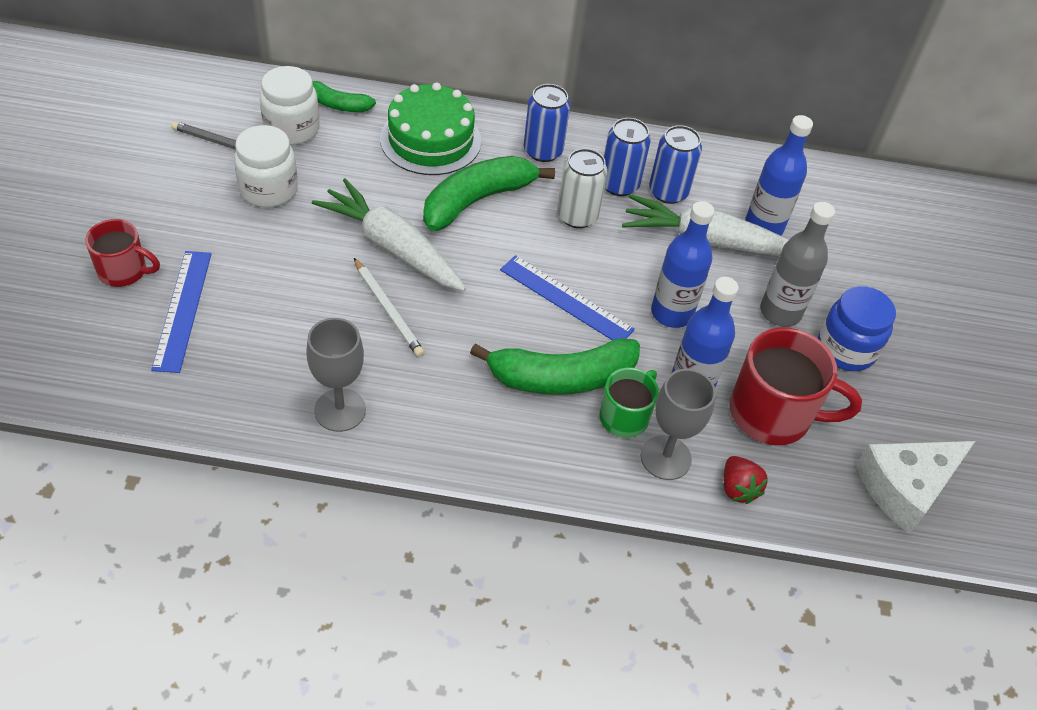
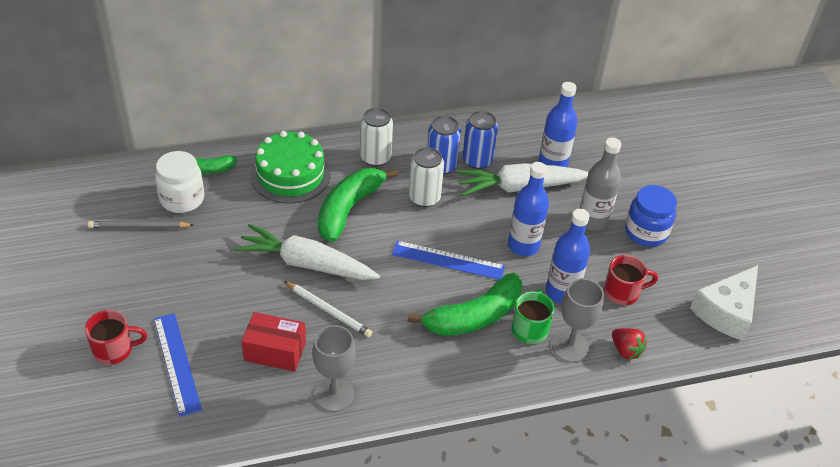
camera: 20 degrees left, 5 degrees down
white jar [234,125,298,208] -> none
blue can [524,84,570,162] -> white can [360,108,393,166]
red mug [730,328,862,445] -> red mug [604,255,658,305], size x0.60
none -> red box [242,312,306,372]

